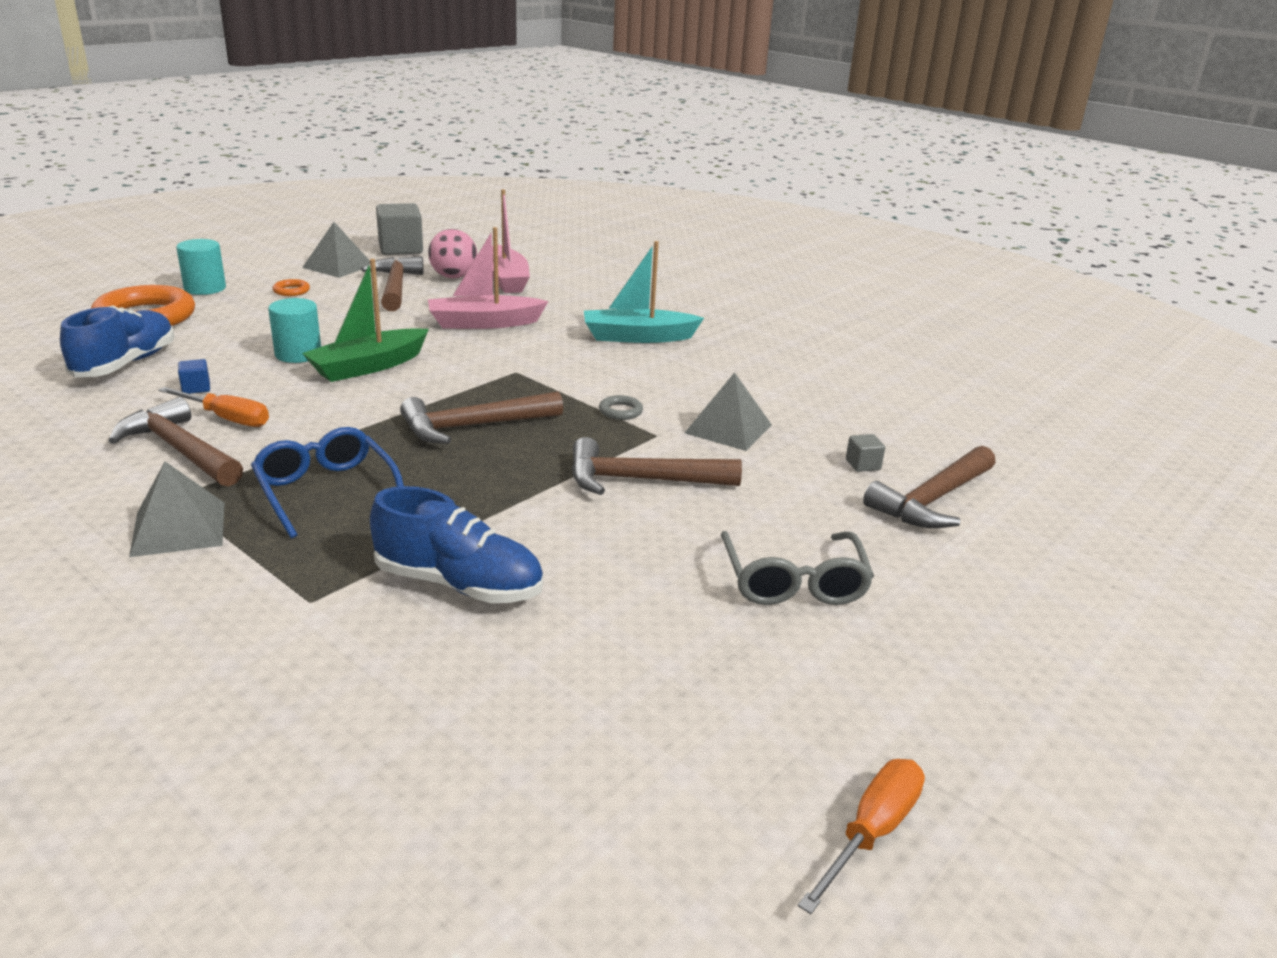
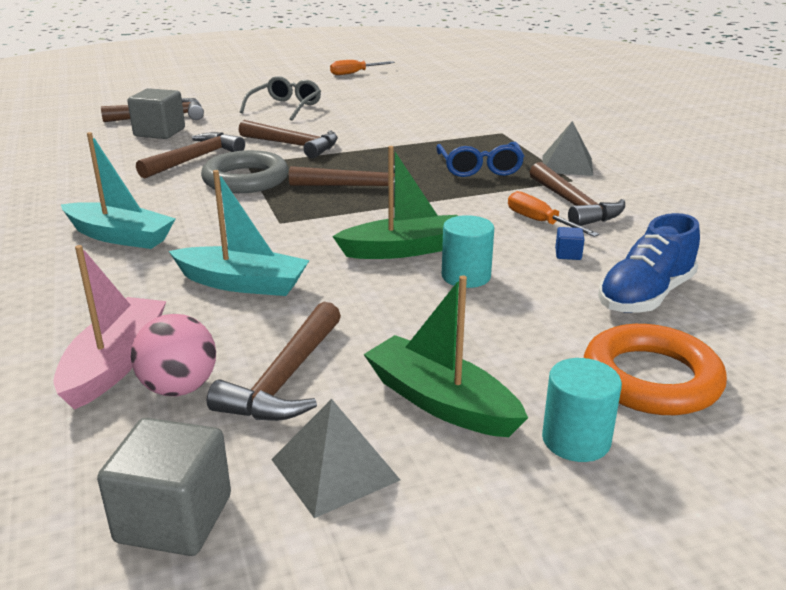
camera: 150 degrees left, 0 degrees up
orange ring [273,279,310,296] -> green boat [364,275,528,437]
blue shoe [370,486,543,603] -> none
pink boat [428,227,548,329] -> turquoise boat [169,170,310,296]
grey ring [599,395,643,420] -> grey ring [201,150,289,193], size x2.46
grey pyramid [685,372,772,451] -> brown hammer [136,132,245,178]
grey cube [846,434,885,472] -> grey cube [128,88,185,139], size x2.22

